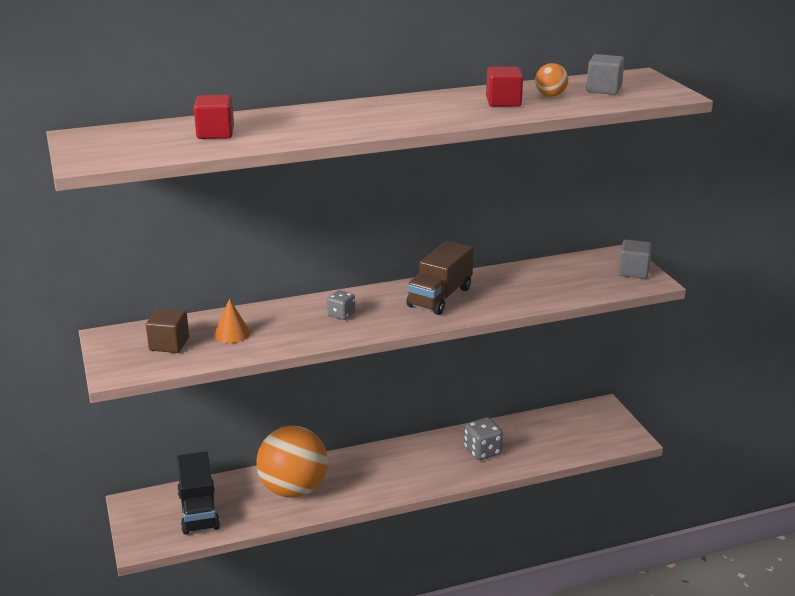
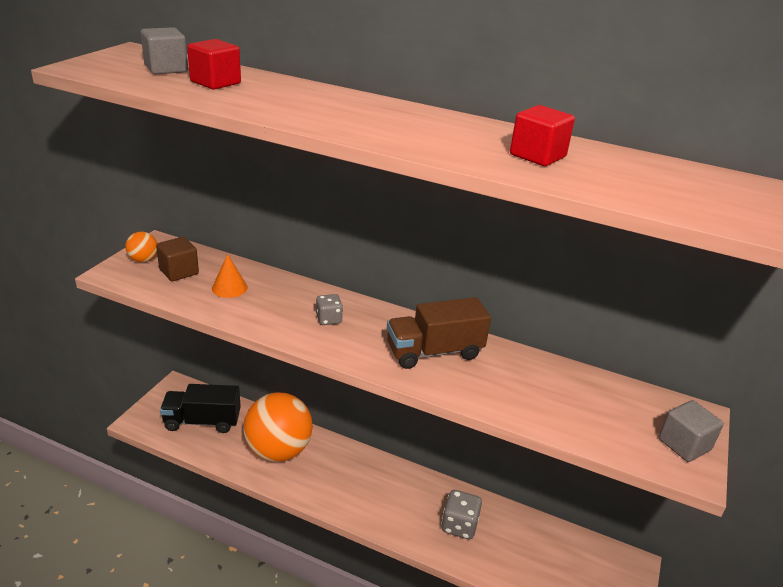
camera: 40 degrees right, 5 degrees up
black truck [177,451,220,535] -> black truck turned 60 degrees clockwise [160,384,241,433]
orange ball [535,63,568,97] -> orange ball moved to [125,232,157,262]
grey cube [586,54,625,95] -> grey cube moved to [140,27,188,74]

